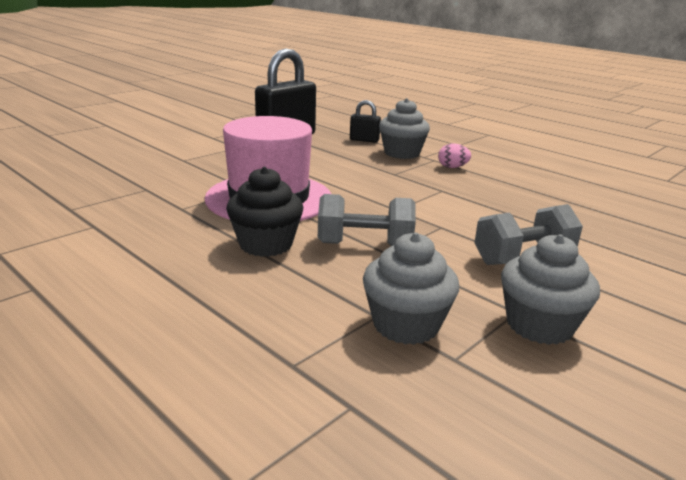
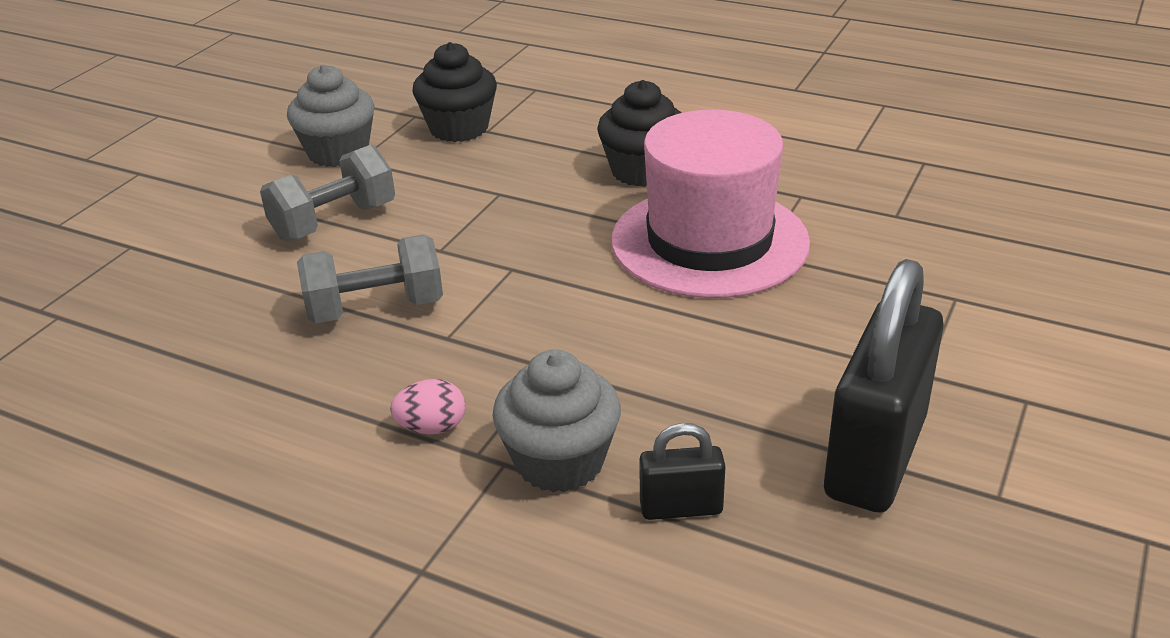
camera: 165 degrees right, 10 degrees up
grey dumbbell [318,194,416,246] -> grey dumbbell moved to [297,235,443,323]
grey cupcake [363,233,459,345] -> black cupcake [413,42,497,142]

